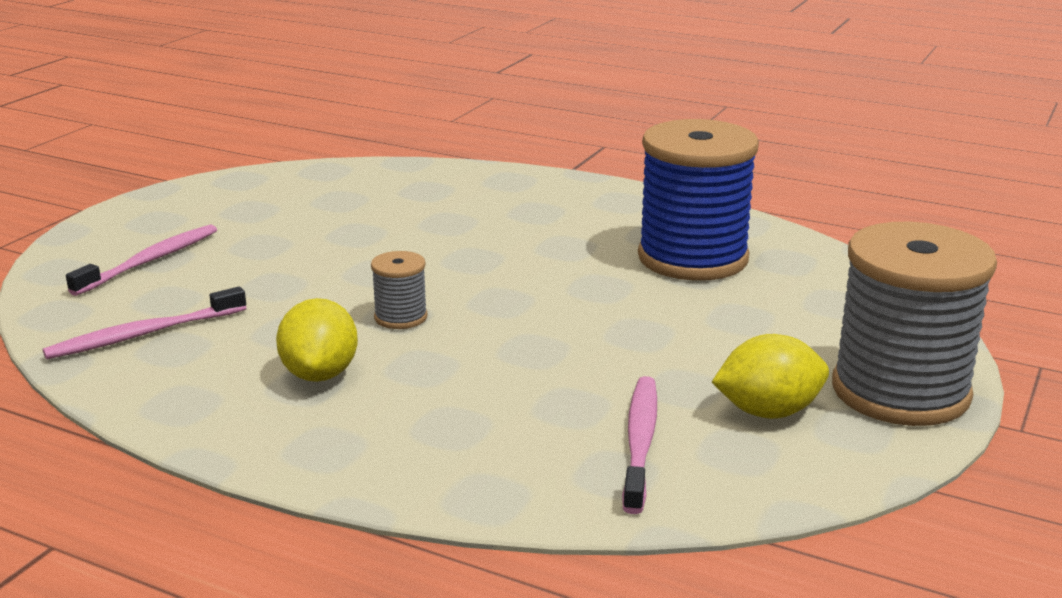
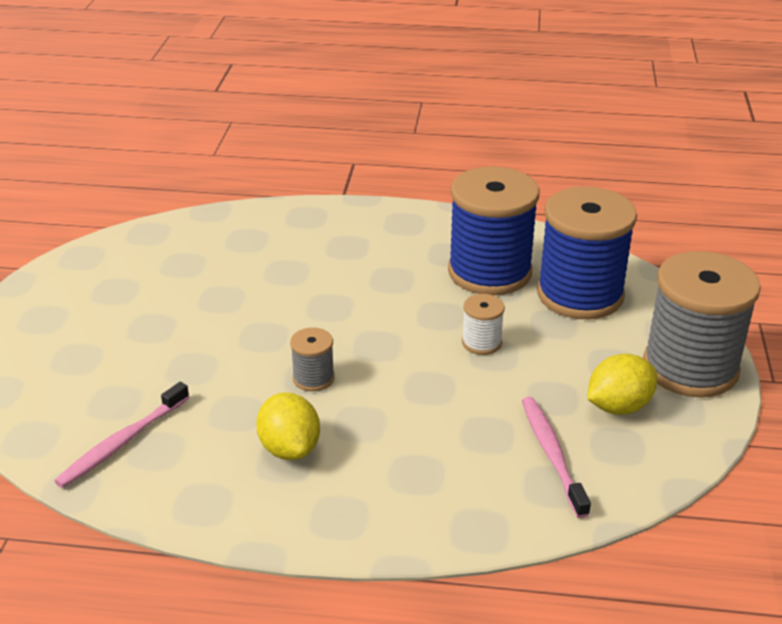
camera: 20 degrees left, 10 degrees up
pink toothbrush [66,224,217,296] -> none
none -> white spool [462,294,505,355]
none -> blue spool [537,187,637,319]

